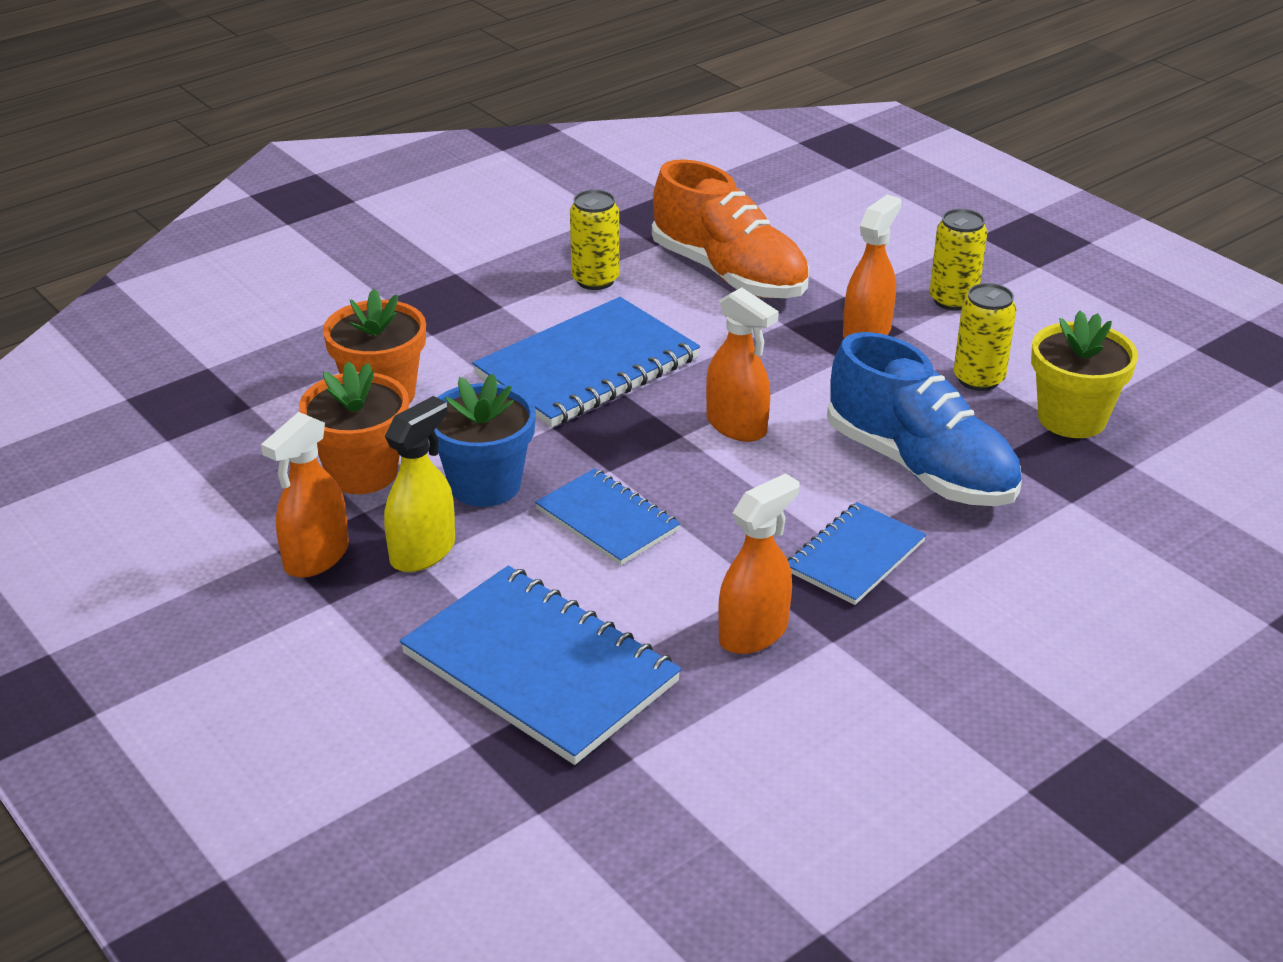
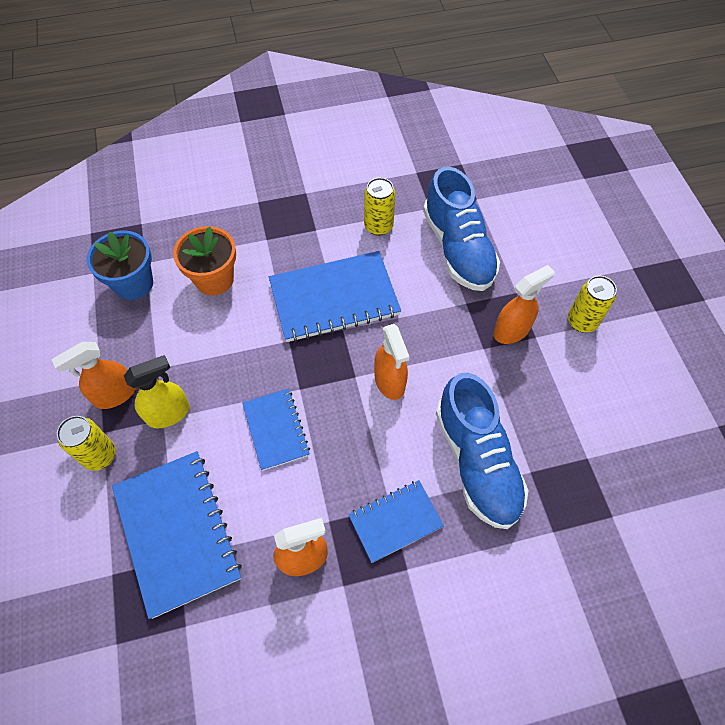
camera: 25 degrees right, 25 degrees up
orange flower pot [299,361,409,494] -> none
blue flower pot [434,374,536,507] -> blue flower pot moved to [87,231,153,300]
orange shoe [652,159,809,298] -> blue shoe [423,166,500,291]
yellow can [954,283,1016,391] -> yellow can moved to [57,416,116,471]
yellow flower pot [1031,310,1138,438] -> none

